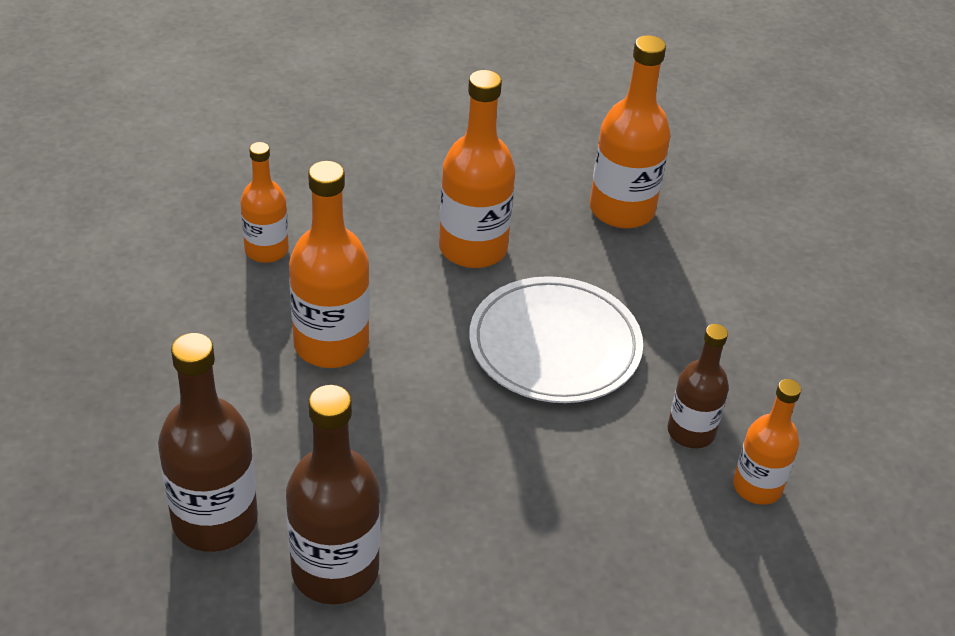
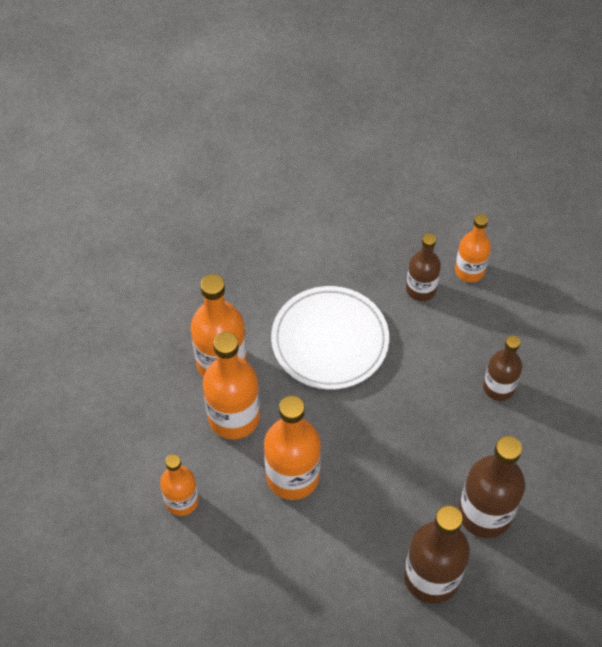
camera: 70 degrees left, 15 degrees up
orange bottle [590,35,671,229] -> orange bottle moved to [203,332,260,439]
none -> brown bottle [483,335,522,401]

